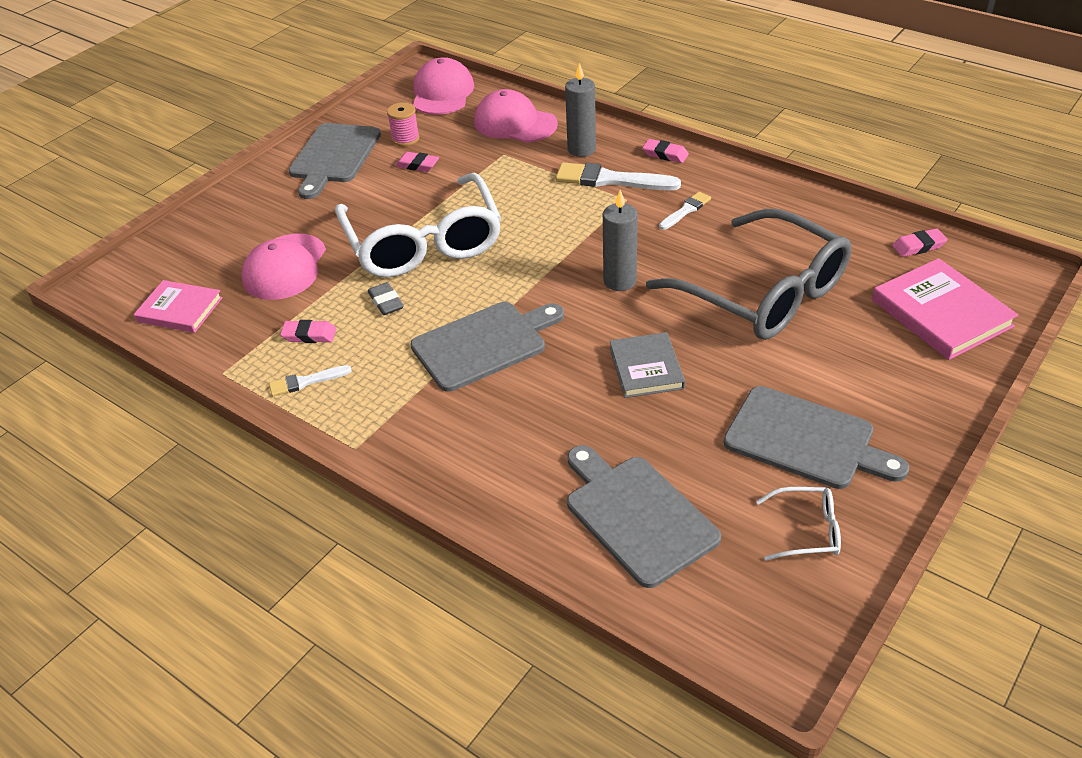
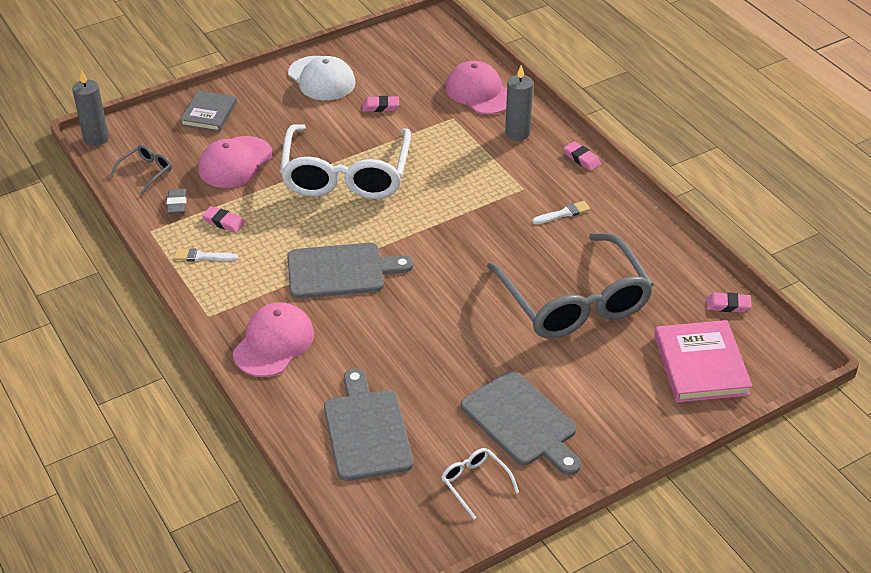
camera: 20 degrees right, 0 degrees up
pink book [134,280,223,333] -> grey glasses [110,145,172,195]
grey cutting board [288,123,381,199] -> white cap [288,56,355,100]
grey eraser [368,282,404,315] -> grey eraser moved to [167,189,187,214]
pink spool [387,102,420,146] -> none
pink eraser [395,152,439,172] -> pink eraser turned 45 degrees counterclockwise [362,96,399,112]
pink cap [413,57,474,115] -> pink cap moved to [233,302,314,377]
white brush [556,162,681,190] -> none
grey candle [603,190,638,291] -> grey candle moved to [72,69,109,146]
grey book [610,332,685,398] -> grey book moved to [180,90,237,132]
white glasses [756,487,841,560] -> white glasses turned 150 degrees counterclockwise [441,448,519,520]

